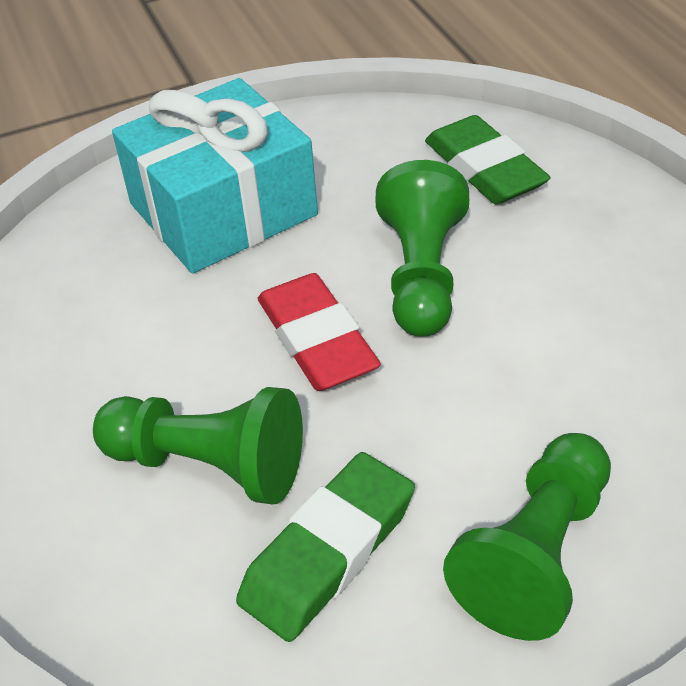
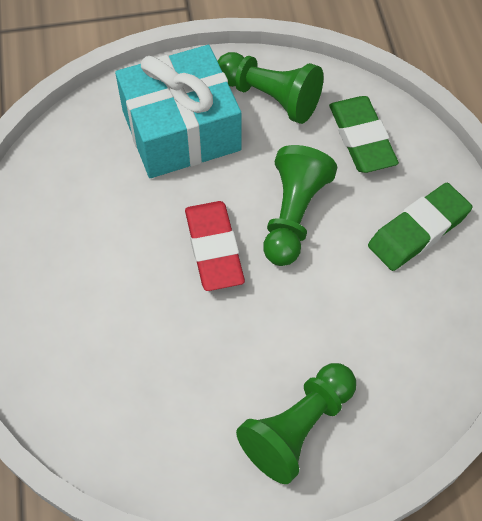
camera: 10 degrees right, 15 degrees up
green pawn [93,387,303,504] -> green pawn moved to [218,52,324,124]
green eraser [236,452,415,642] -> green eraser moved to [368,183,472,271]

